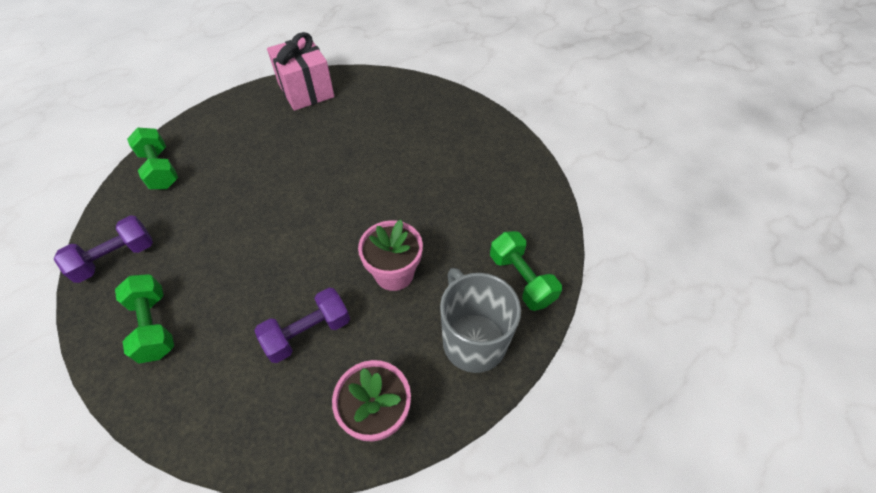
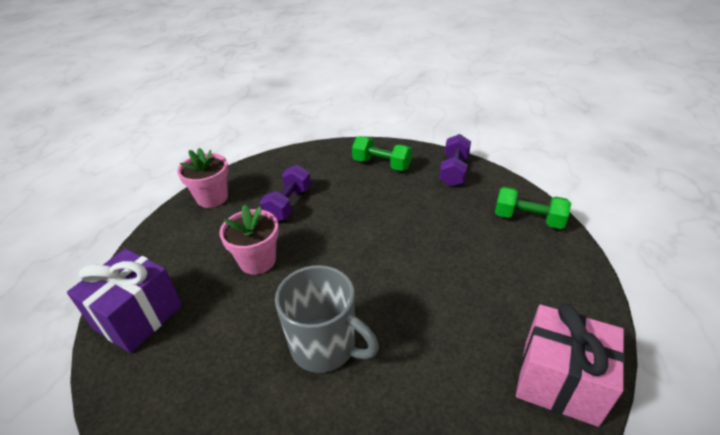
camera: 145 degrees right, 15 degrees down
grey mug [440,268,521,373] -> grey mug moved to [275,265,379,373]
green dumbbell [490,231,562,311] -> purple gift [67,248,182,353]

